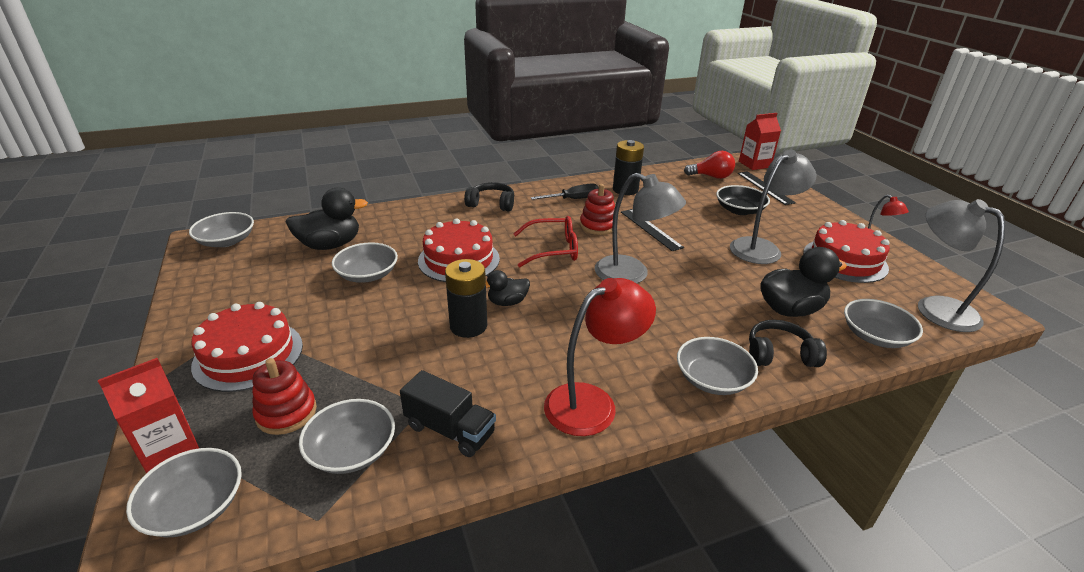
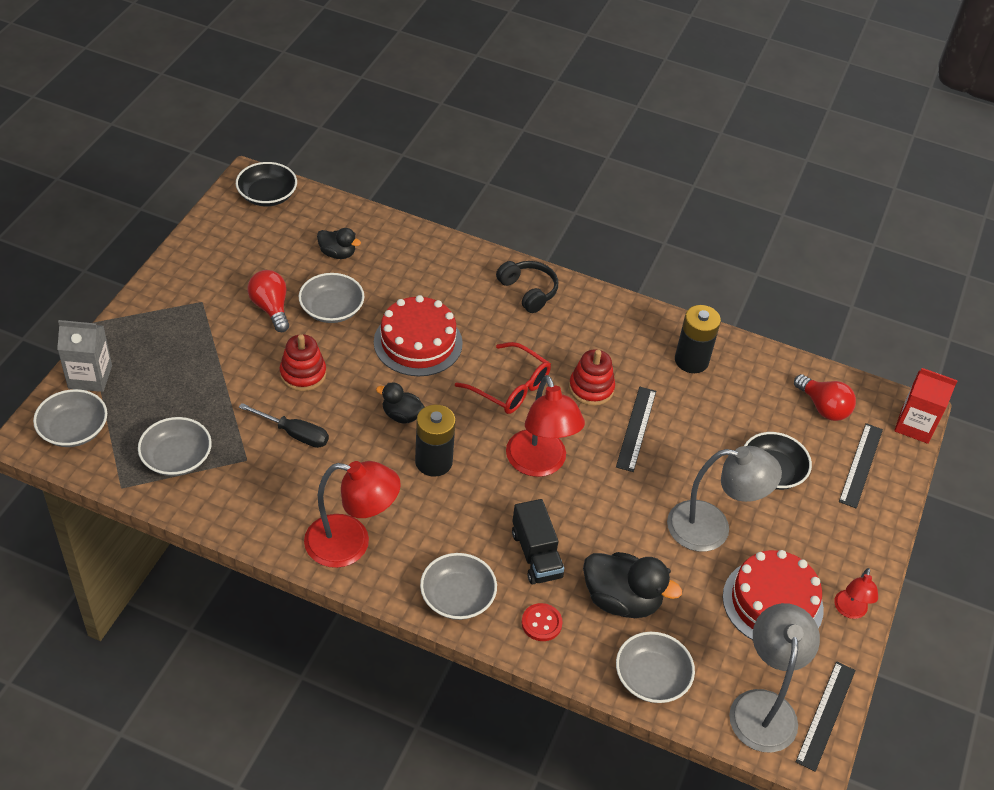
camera: 40 degrees right, 15 degrees up
red carton [98,358,199,473] -> grey carton [57,320,112,392]
grey bowl [189,212,254,247] -> black bowl [236,162,297,206]
red cake [191,302,303,392] -> none
red stacking toy [252,358,317,435] -> red stacking toy moved to [280,334,326,391]
black duck [286,188,368,250] -> black duck [317,228,361,259], size x0.57
black truck [400,370,496,457] -> black truck moved to [512,499,564,584]
black battery [445,259,487,338] -> black battery moved to [415,405,456,477]
black screwdriver [531,184,599,200] -> black screwdriver moved to [239,403,329,448]
grey lamp [595,173,686,283] -> red lamp [506,375,585,477]
black headphones [749,320,827,367] -> red button [522,603,563,641]
none -> red light bulb [248,270,289,332]
none -> black ruler [796,661,856,772]

